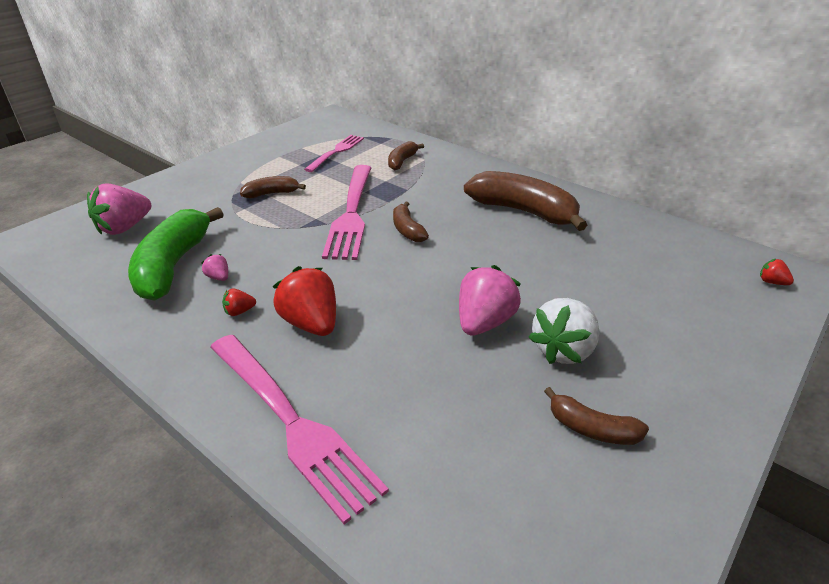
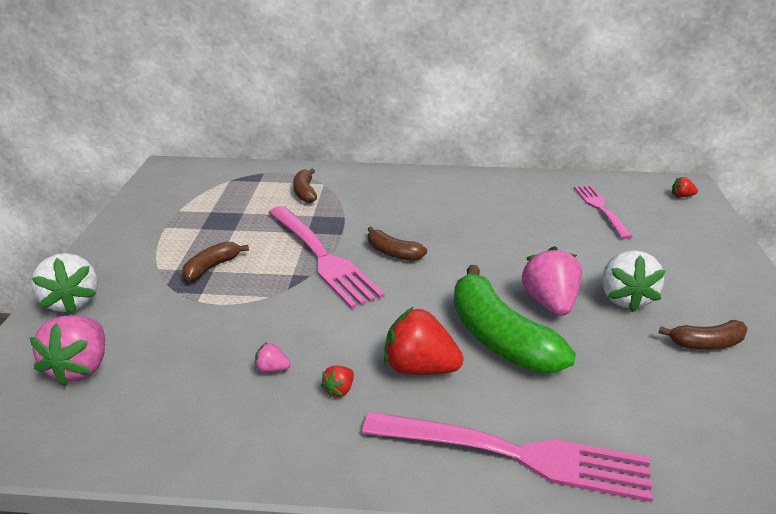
camera: 35 degrees left, 5 degrees down
green banana [128,207,224,301] -> green banana moved to [454,265,576,373]
pink fork [304,135,364,172] -> pink fork moved to [574,185,633,239]
brown banana [464,171,587,231] -> none
none -> white strawberry [31,253,98,314]

